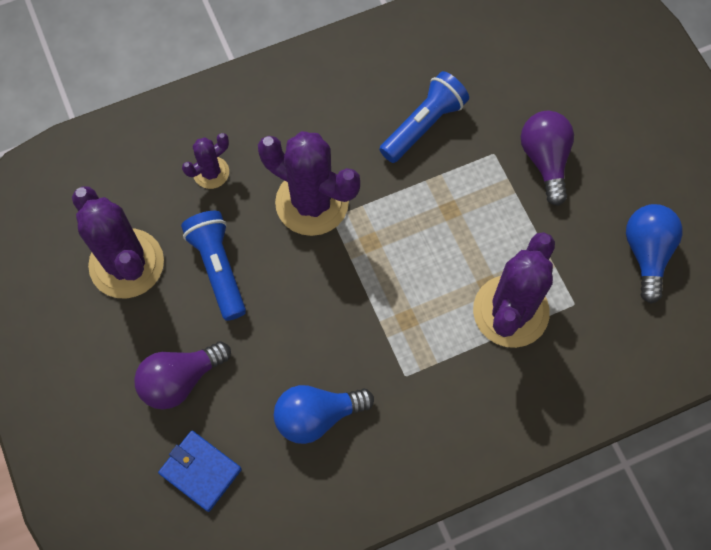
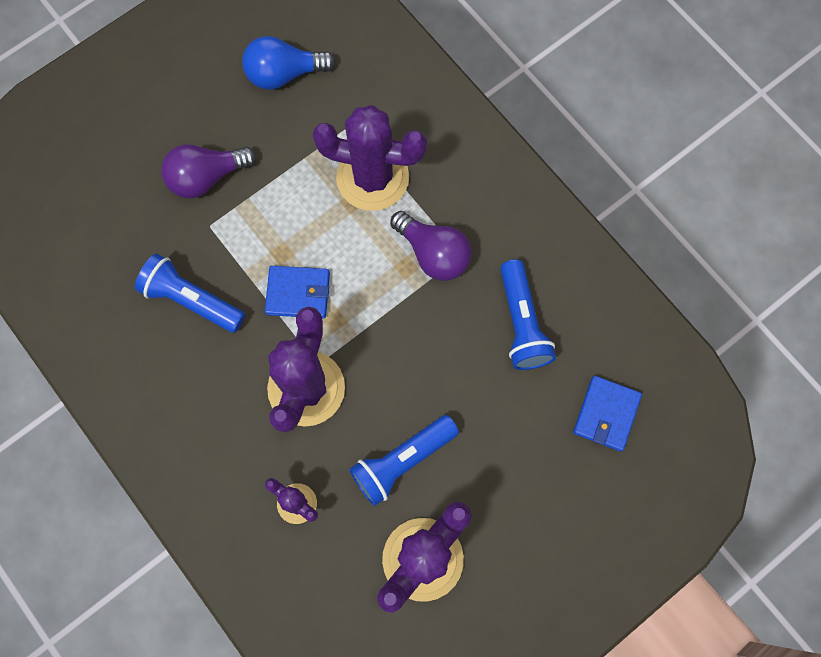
camera: 105 degrees left, 5 degrees up
purple light bulb [134,341,231,410] -> purple light bulb moved to [390,211,472,281]
blue light bulb [274,385,374,444] -> blue flashlight [500,259,556,370]
none -> blue wallet [265,266,330,319]

